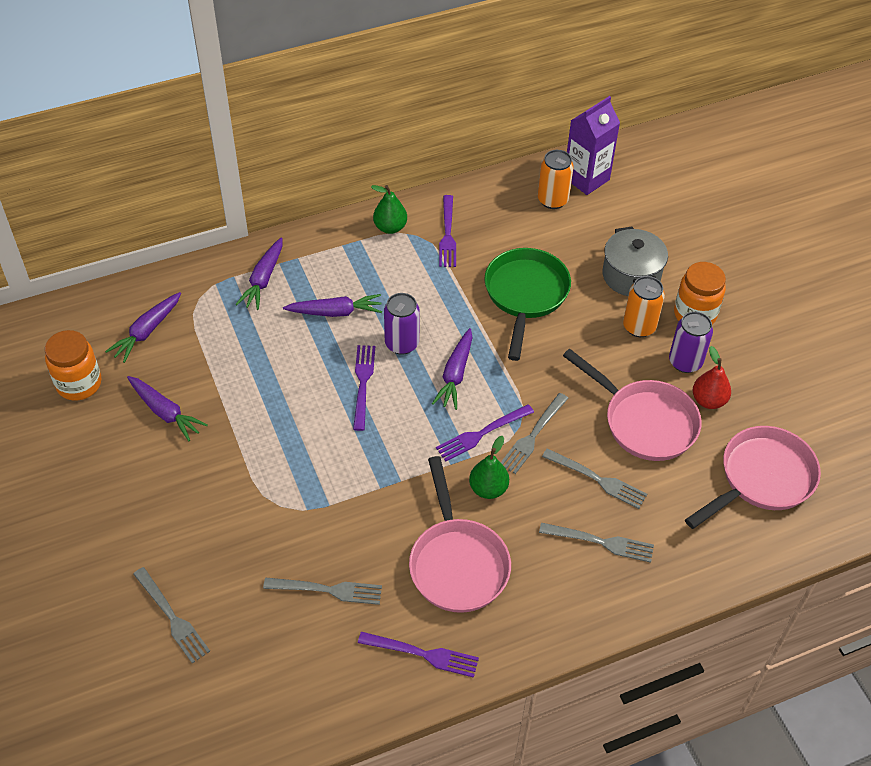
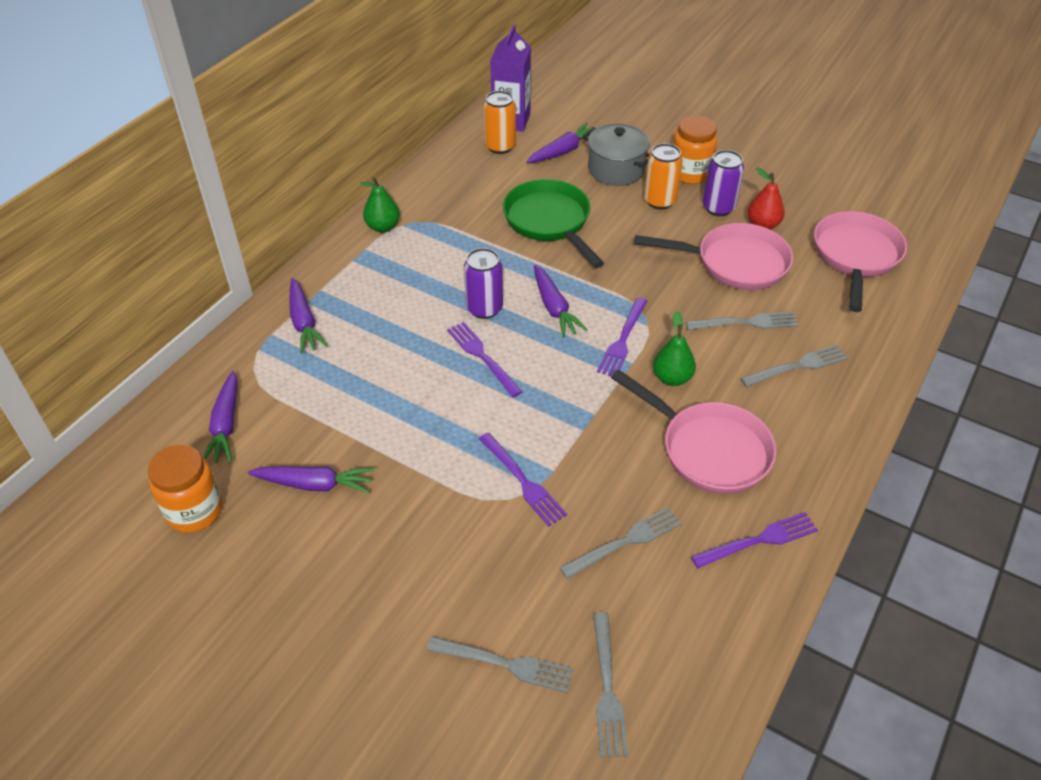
camera: 35 degrees left, 5 degrees down
purple carrot [283,294,382,317] -> purple carrot moved to [527,123,594,163]
purple fork [439,195,456,267] -> purple fork moved to [479,433,567,526]
grey fork [501,393,568,474] -> grey fork moved to [593,613,628,757]

